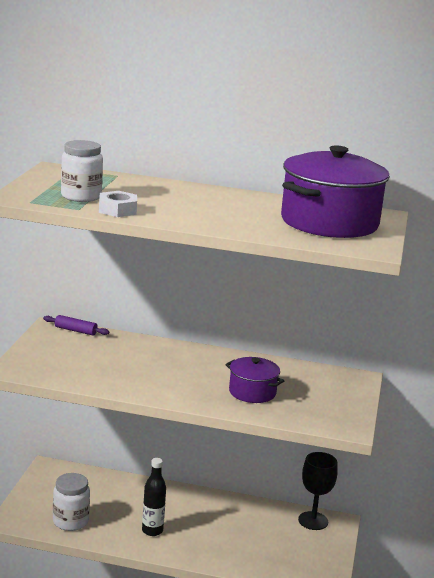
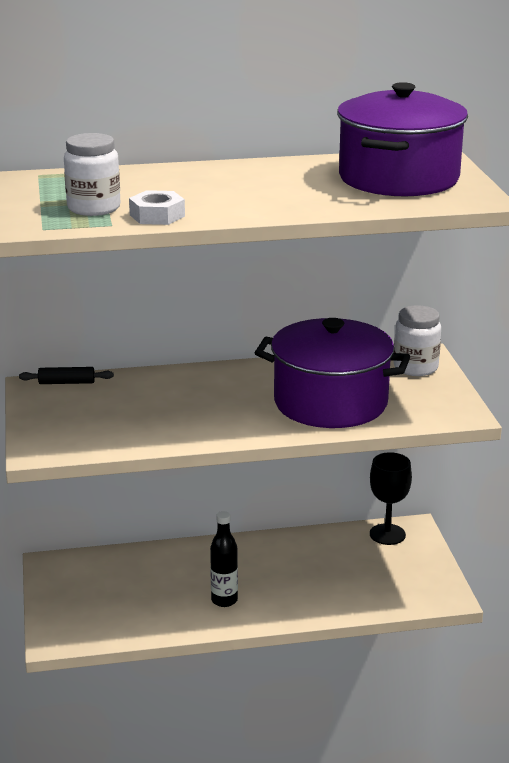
camera: 20 degrees left, 5 degrees up
purple rolling pin [43,315,109,335] -> black rolling pin [19,367,114,384]
white jar [53,473,90,531] -> white jar moved to [394,305,441,376]
purple pot [225,357,284,403] -> purple pot [255,318,410,428], size x1.95

